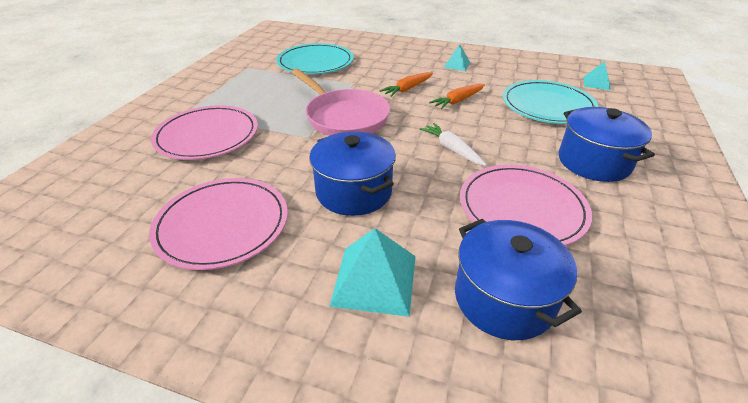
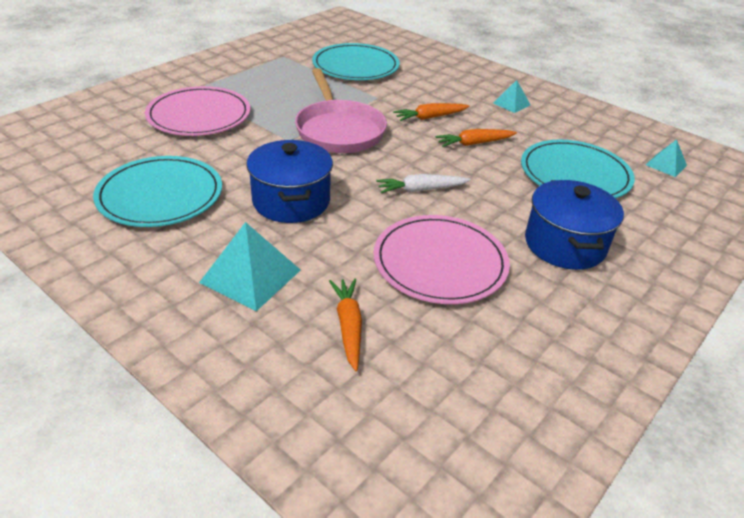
camera: 20 degrees right, 0 degrees up
pink plate [149,178,288,270] -> turquoise plate [93,156,222,227]
white carrot [420,123,487,166] -> white carrot turned 90 degrees counterclockwise [376,174,471,193]
blue pot [455,219,582,340] -> orange carrot [329,279,362,371]

